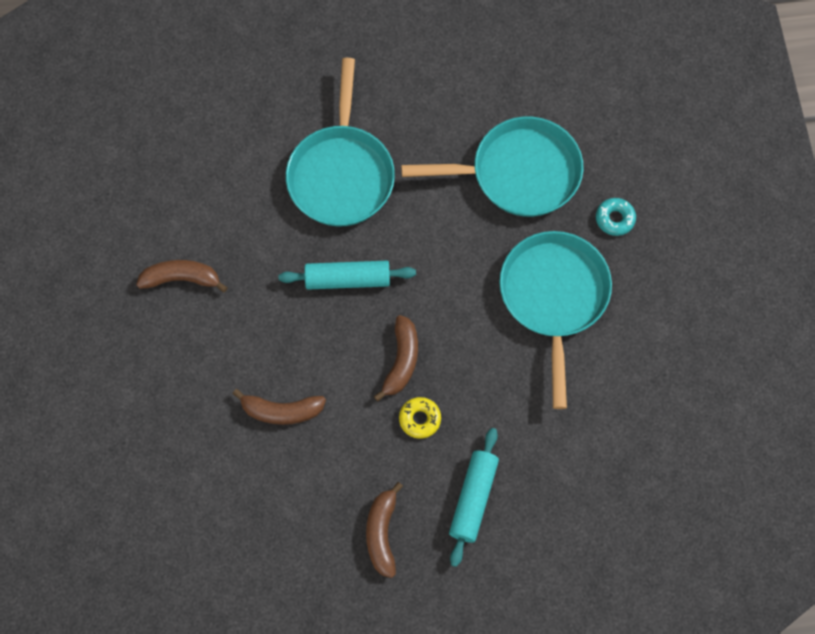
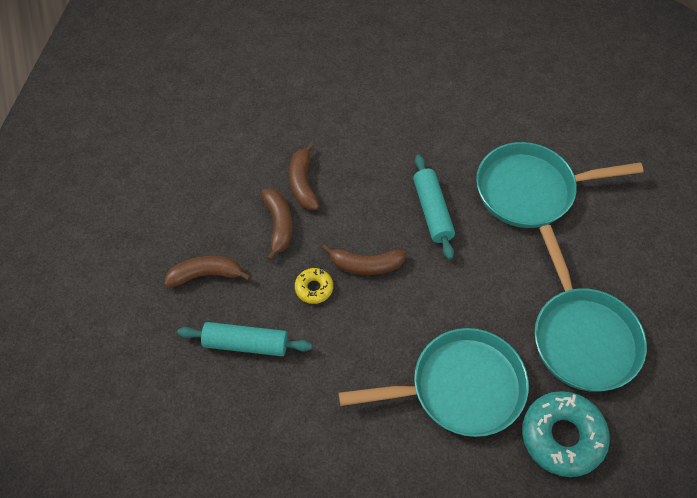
camera: 80 degrees right, 10 degrees down
brown banana [136,260,228,293] -> brown banana moved to [261,189,292,261]
turquoise donut [596,198,636,236] -> turquoise donut [522,391,610,477], size x2.00

